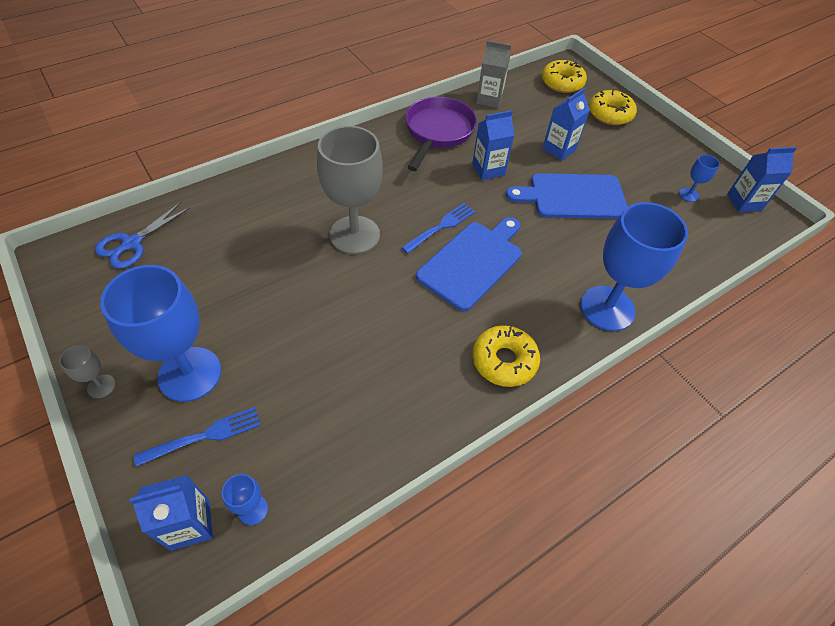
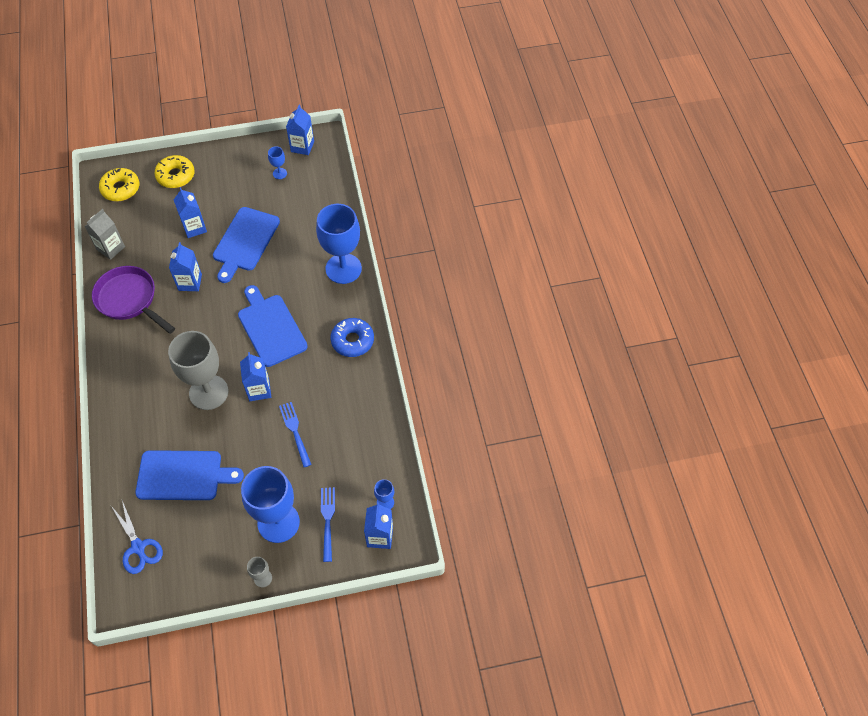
camera: 65 degrees left, 5 degrees up
blue fork [401,203,475,254] -> blue fork moved to [279,402,312,467]
yellow donut [473,325,540,387] -> blue donut [330,318,374,357]
none -> blue cutting board [135,450,244,500]
none -> blue carton [240,352,271,401]

